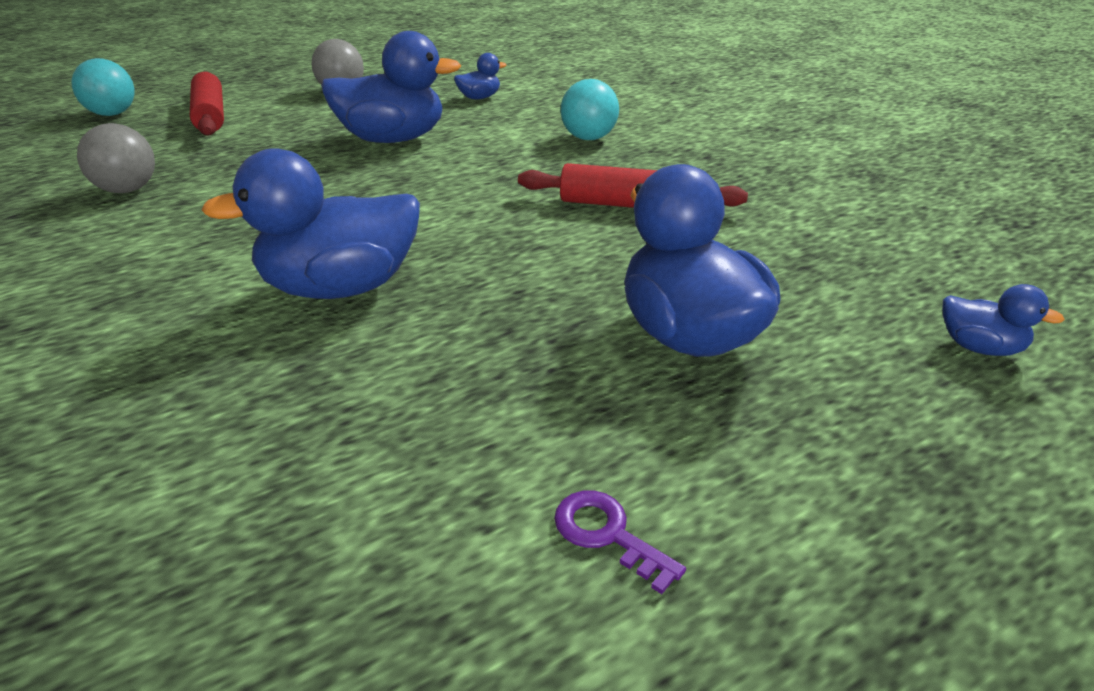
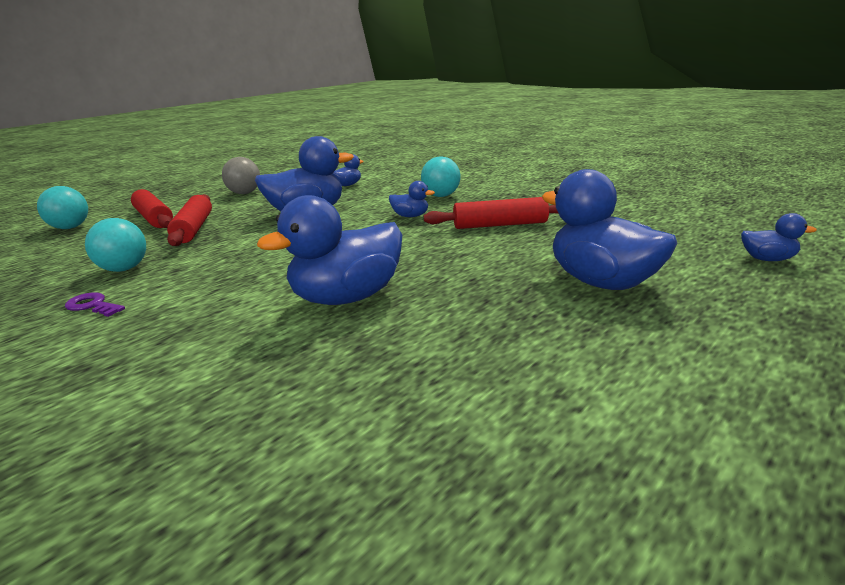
camera: 15 degrees left, 10 degrees down
grey ball [77,123,155,193] -> turquoise ball [85,218,146,272]
purple key [554,490,686,594] -> purple key moved to [65,292,125,317]
none -> red rolling pin [167,194,212,246]
none -> blue duck [389,181,435,217]

